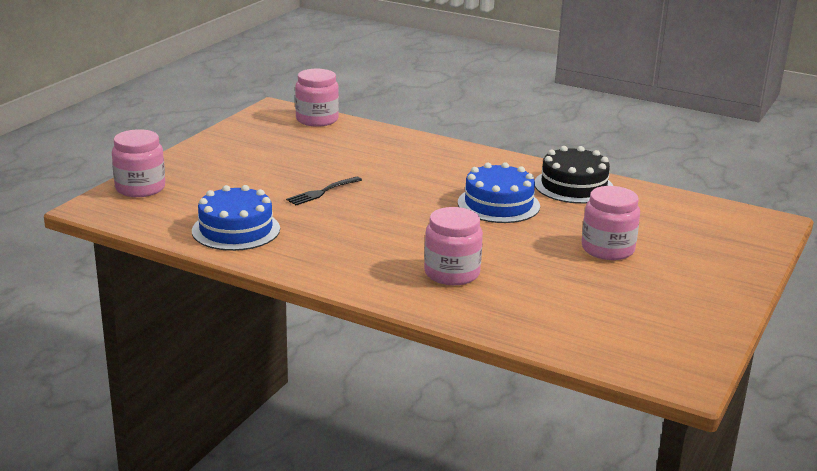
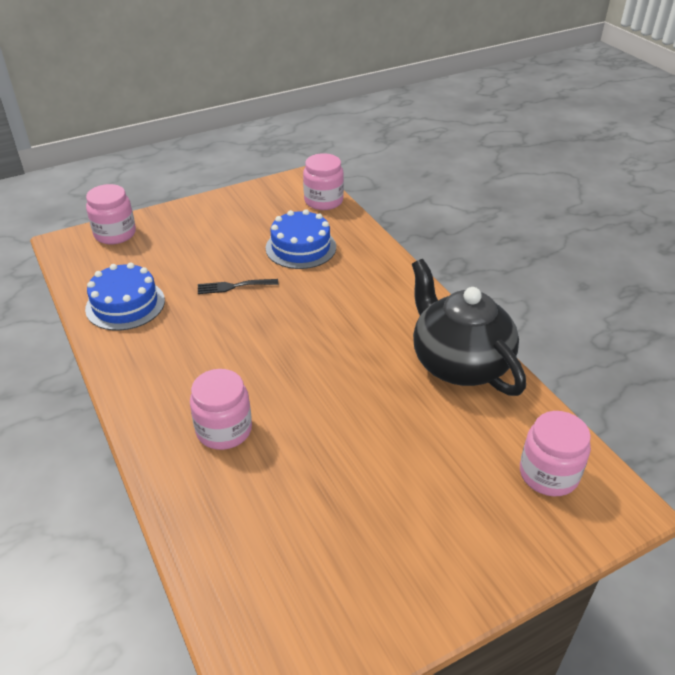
camera: 35 degrees right, 15 degrees up
blue cake [458,162,540,223] -> blue cake moved to [266,209,336,269]
black cake [535,146,613,204] -> black teapot [412,259,526,396]
pink jar [582,186,640,260] -> pink jar moved to [520,411,591,496]

